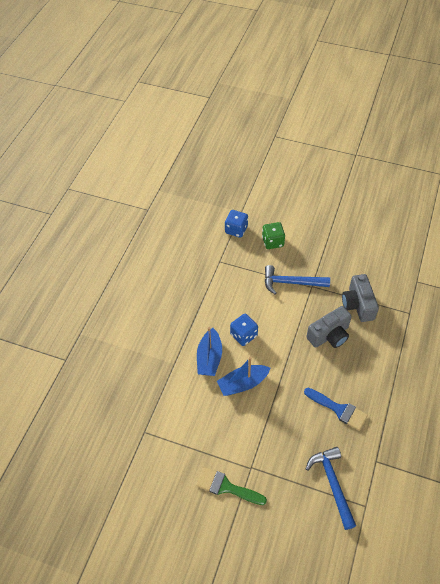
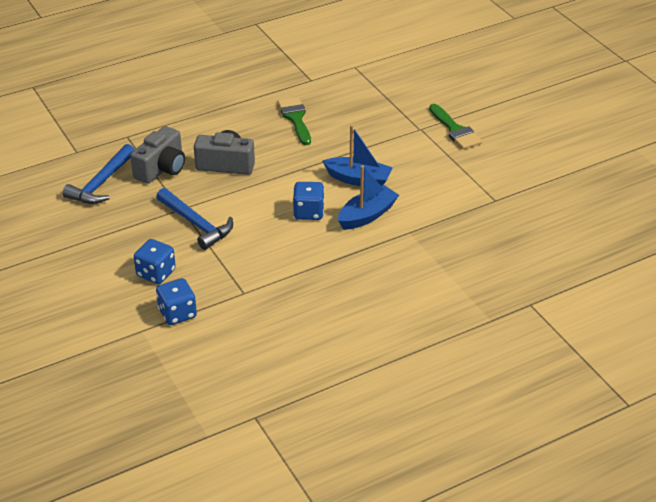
camera: 140 degrees left, 15 degrees down
green dice [262,222,285,249] -> blue dice [134,239,176,284]
blue brush [304,388,368,431] -> green brush [278,97,311,145]
blue hammer [306,447,356,530] -> blue hammer moved to [62,144,135,204]

